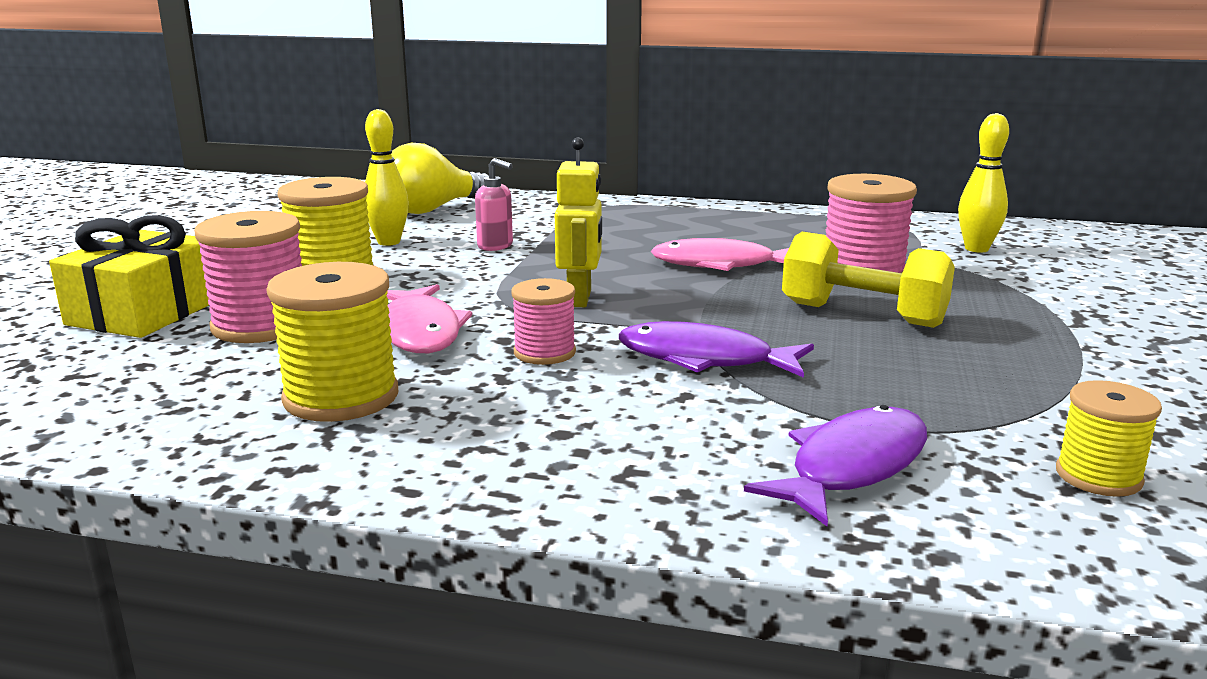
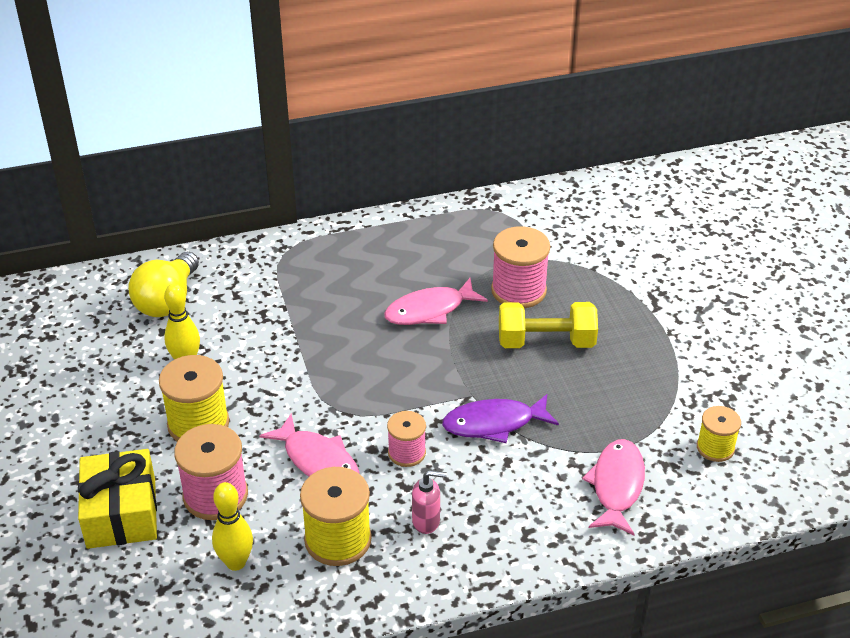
camera: 30 degrees left, 20 degrees up
pink soap dispenser [475,158,513,251] -> pink soap dispenser moved to [412,470,447,534]
yellow robot [555,138,602,307] -> none
purple fish [744,405,927,526] -> pink fish [582,439,645,535]
yellow bowling pin [958,113,1009,253] -> yellow bowling pin moved to [212,482,253,571]

